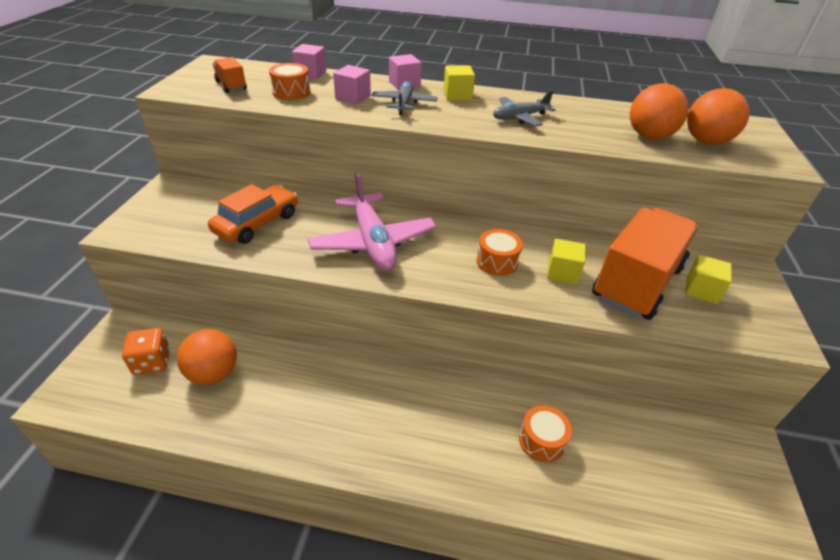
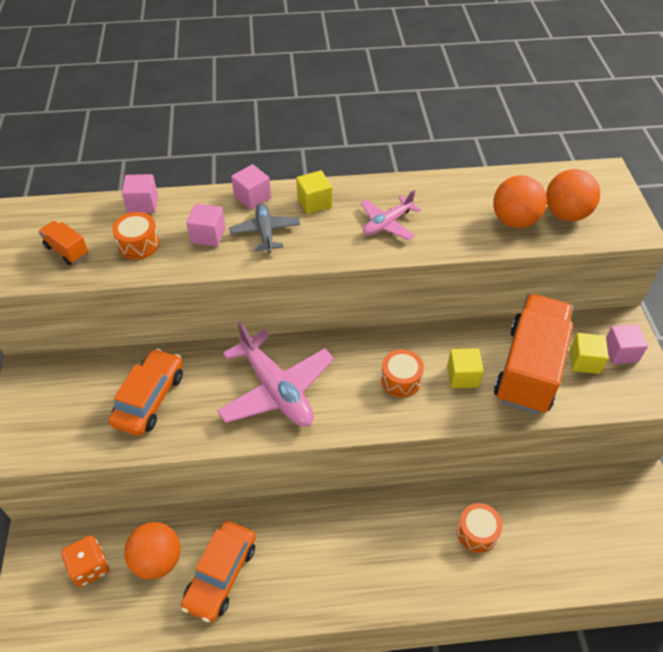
camera: 15 degrees left, 10 degrees up
grey plane [493,90,556,126] -> pink plane [360,190,421,240]
none -> orange car [181,521,256,622]
none -> pink cube [606,324,648,364]

